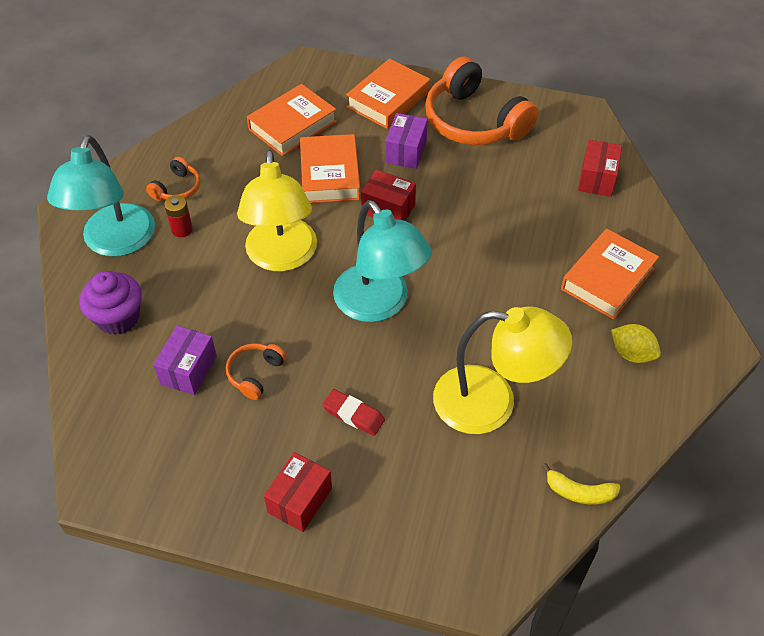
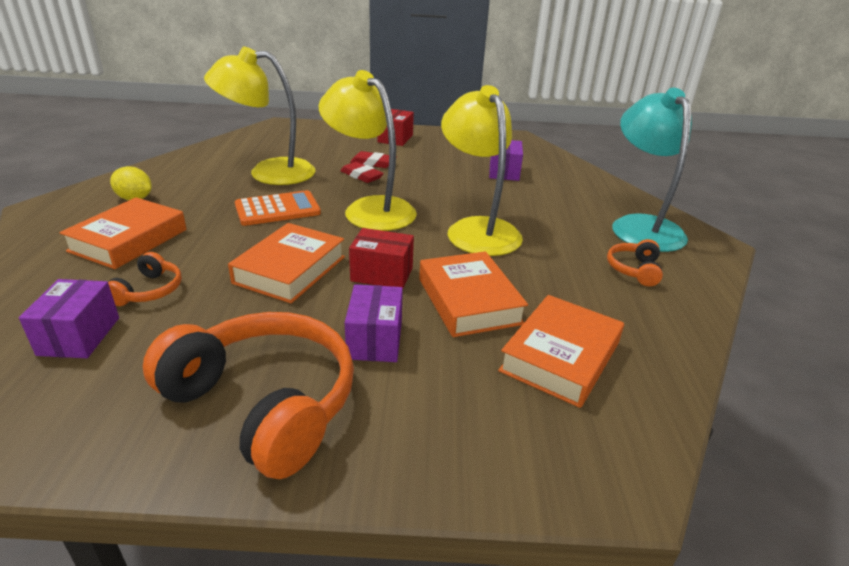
camera: 165 degrees right, 20 degrees down
purple cupcake [79,271,142,335] -> none
red battery [164,195,193,237] -> none
orange headphones [226,343,287,400] -> orange headphones moved to [108,252,182,306]
turquoise lamp [333,200,432,322] -> yellow lamp [318,70,417,231]
orange book [346,58,430,129] -> orange book moved to [228,223,345,303]
yellow banana [542,463,620,504] -> none
red box [578,140,622,197] -> purple box [19,279,119,358]
none -> orange calculator [235,190,321,226]
none -> red eraser [340,162,384,183]

